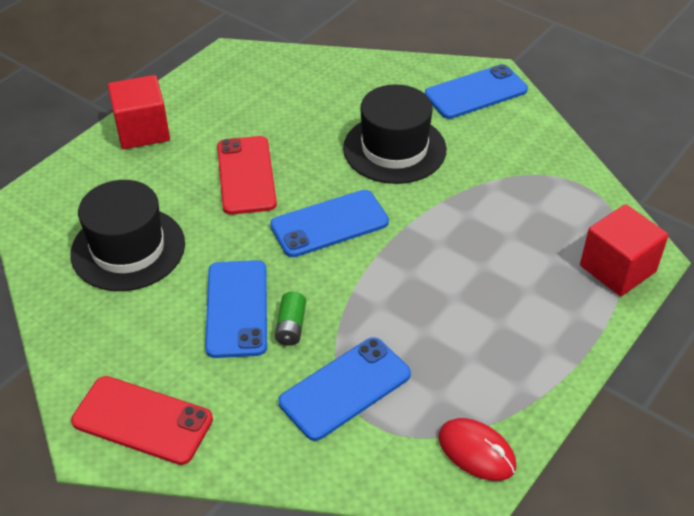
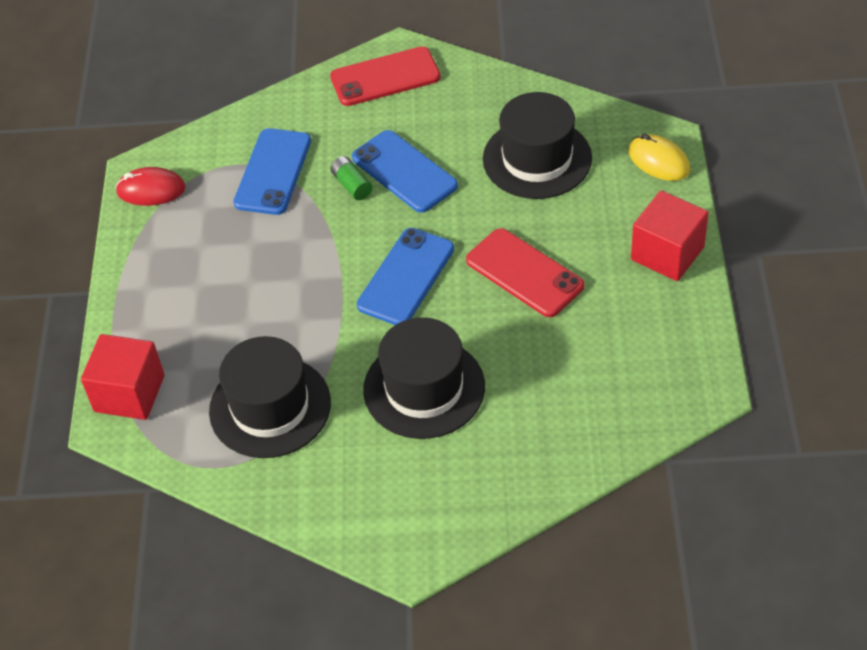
camera: 145 degrees right, 5 degrees up
blue phone [425,64,528,119] -> none
none -> black hat [209,336,331,458]
none -> yellow mouse [628,133,690,181]

